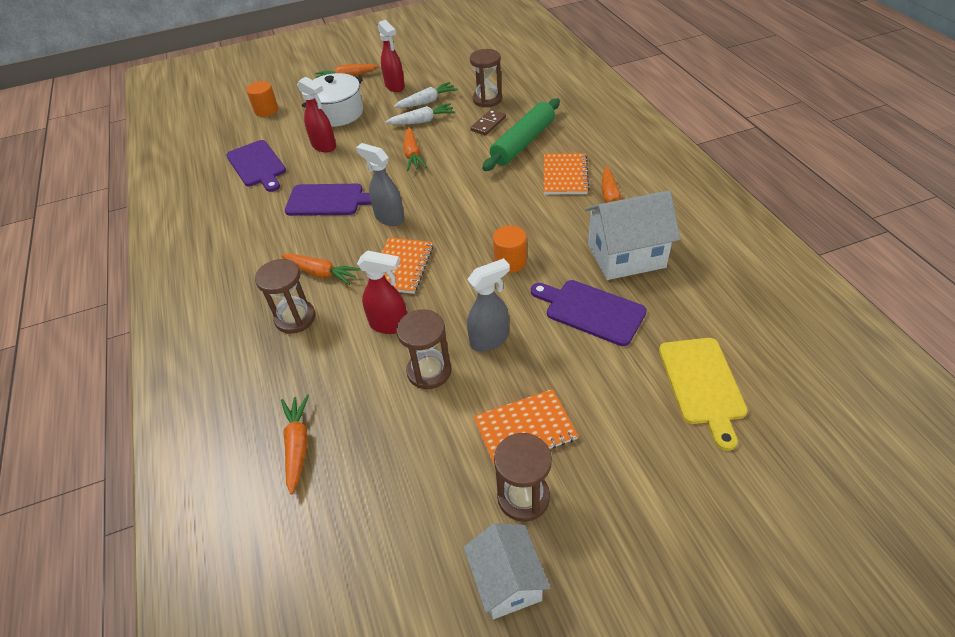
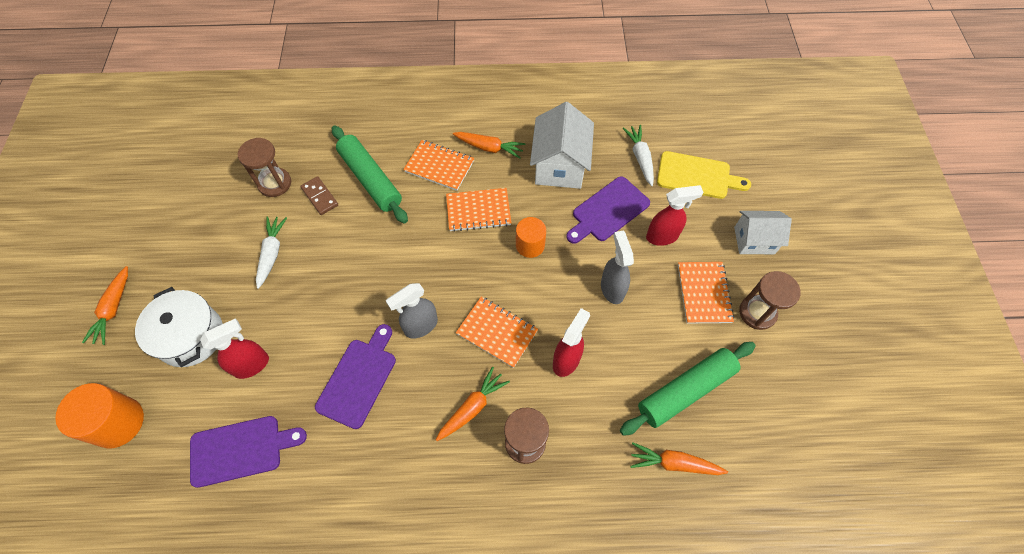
camera: 75 degrees left, 15 degrees up
orange cylinder [246,81,278,117] -> orange cylinder [55,383,144,448], size x1.52
red spray bottle [378,20,405,92] -> red spray bottle moved to [646,185,704,246]
white carrot [394,82,458,108] -> white carrot moved to [623,125,654,186]
brown hourglass [396,309,451,389] -> none
orange carrot [403,127,427,171] -> none
white house [464,523,551,619] -> white house moved to [734,211,792,254]
none -> orange notebook [446,188,511,232]
none -> green rolling pin [620,342,756,436]

